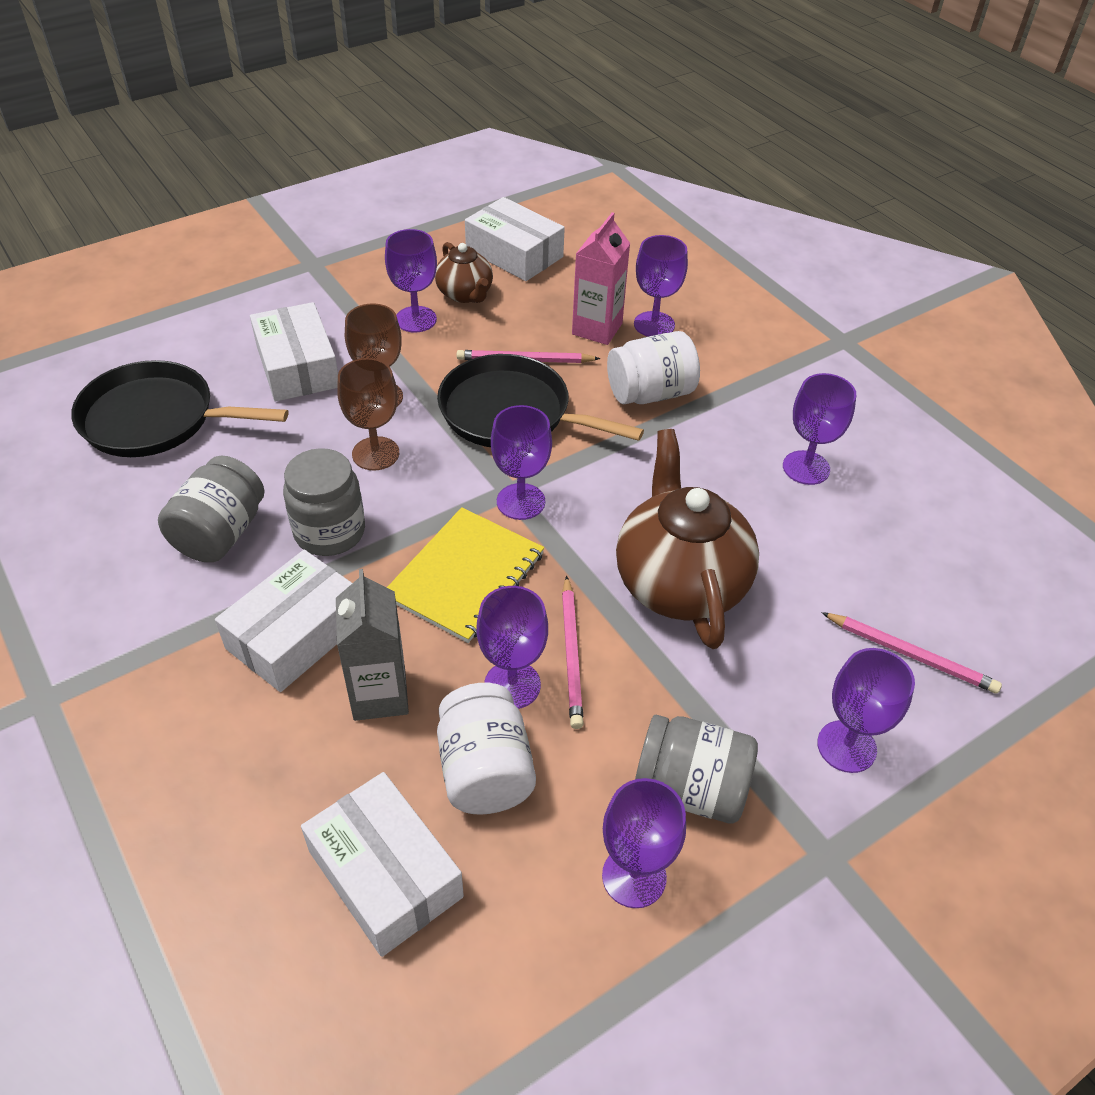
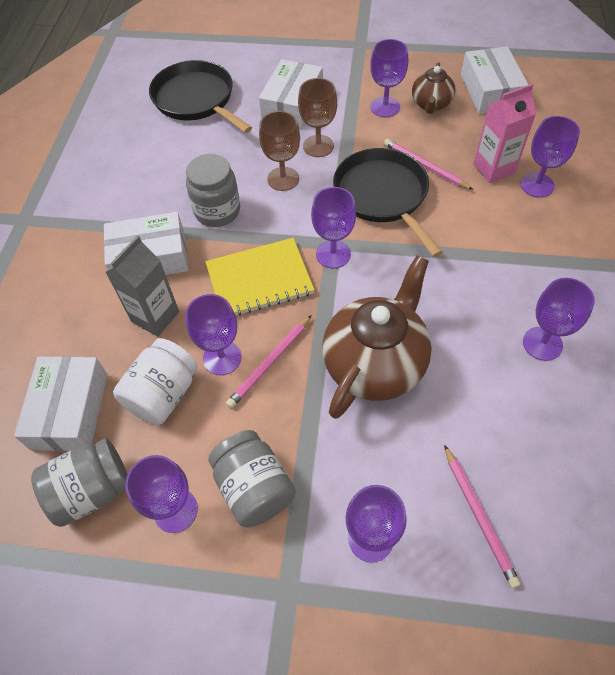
camera: 45 degrees right, 10 degrees up
grey jar [158,456,265,562] -> grey jar moved to [31,438,128,527]
white jar [607,331,700,404] -> none

